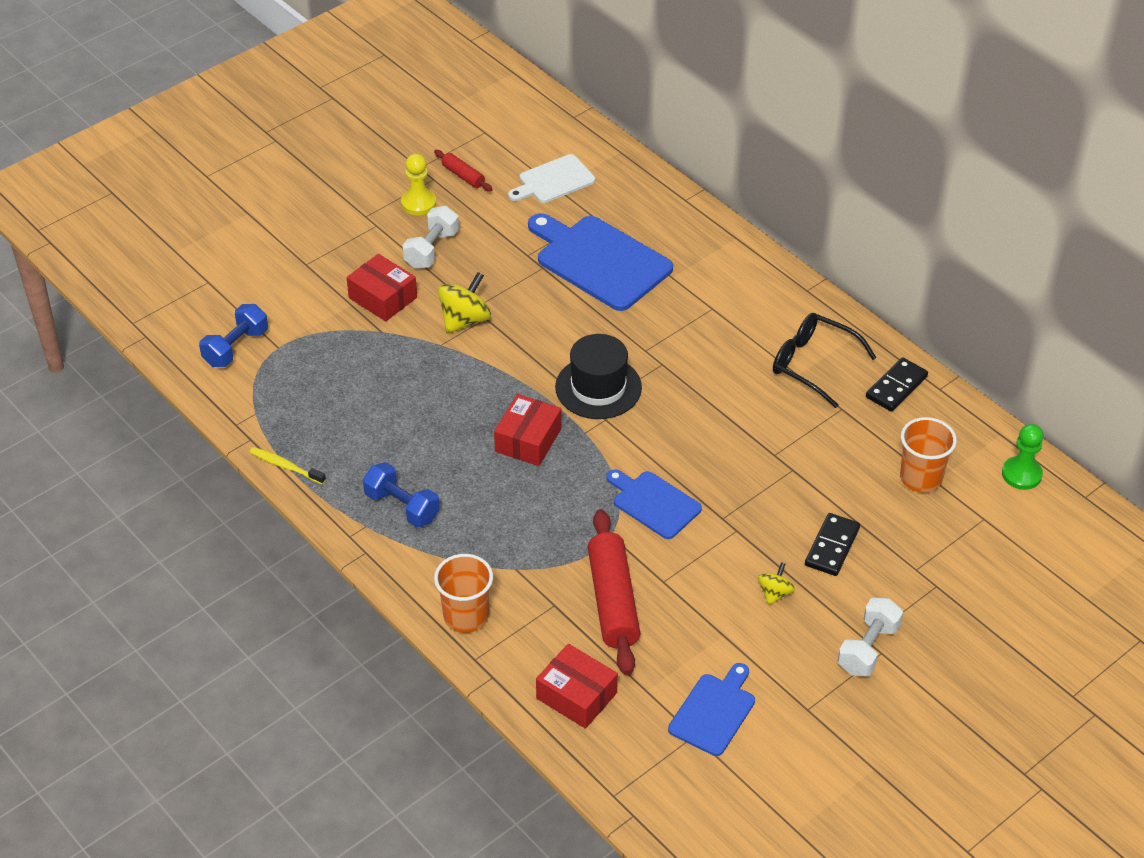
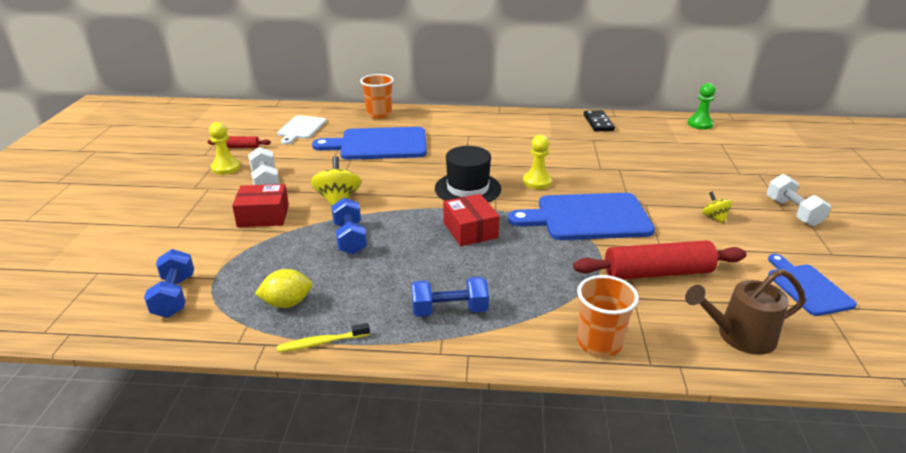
camera: 45 degrees left, 15 degrees down
red box [536,644,618,729] -> brown watering can [685,269,806,355]
red rolling pin [588,509,640,675] -> red rolling pin turned 45 degrees counterclockwise [573,240,746,279]
blue cutting board [606,469,702,539] -> blue cutting board [508,193,655,240], size x1.72
black glasses [773,313,877,408] -> none
black domino [805,513,860,576] -> none
orange cup [900,417,957,493] -> orange cup moved to [360,74,394,119]
none -> yellow lemon [255,269,312,308]
none -> blue dumbbell [331,198,367,255]
none -> yellow pawn [523,135,552,189]

